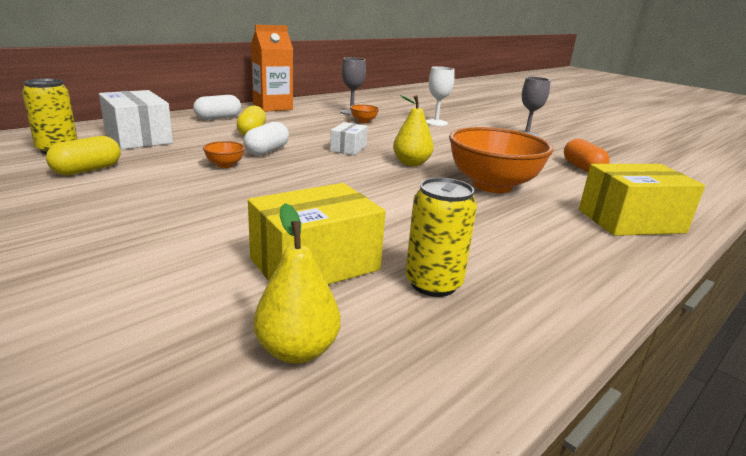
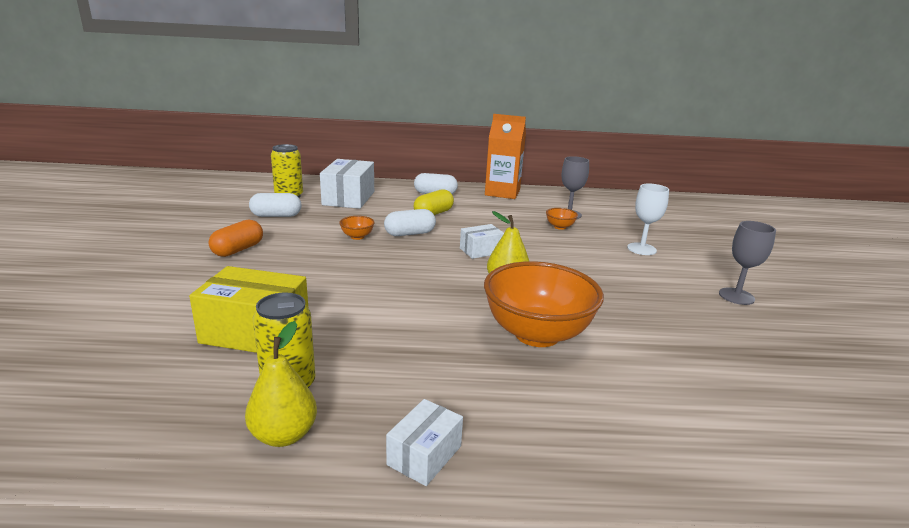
camera: 45 degrees right, 0 degrees up
yellow capsule [46,136,121,175] -> white capsule [249,193,301,217]
yellow pear [254,203,341,364] -> yellow pear moved to [245,321,317,447]
orange capsule [564,139,610,172] -> orange capsule moved to [209,219,263,257]
yellow box [579,164,705,236] -> none
none -> white box [386,399,463,486]

